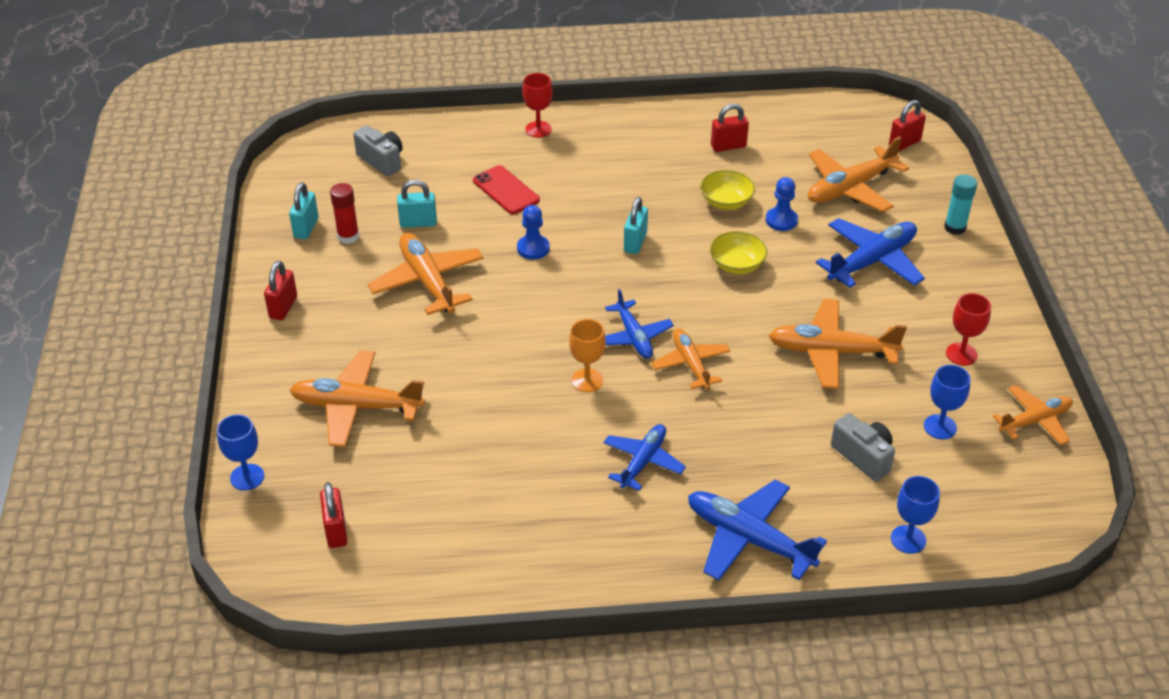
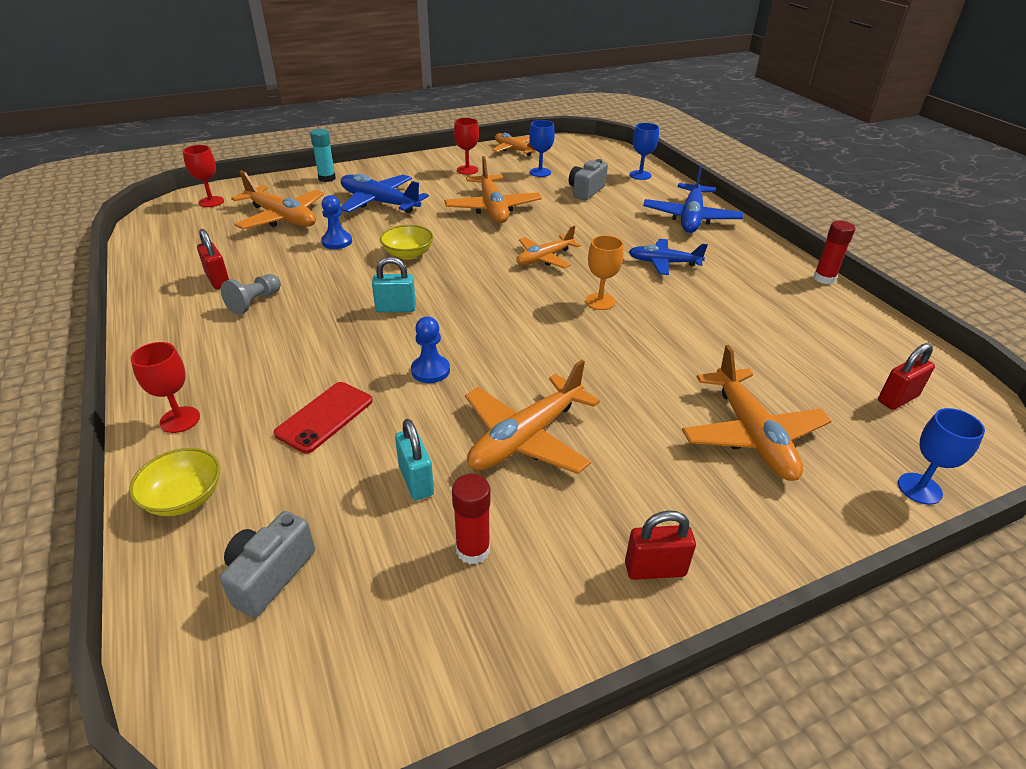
camera: 110 degrees left, 5 degrees down
turquoise padlock [289,182,319,239] -> none
blue plane [605,289,674,359] -> none
yellow bowl [700,170,755,210] -> yellow bowl moved to [129,448,220,516]
red padlock [889,100,926,151] -> red goblet [183,145,224,207]
none -> grey pawn [221,274,281,315]
none -> red glue stick [813,220,855,284]

